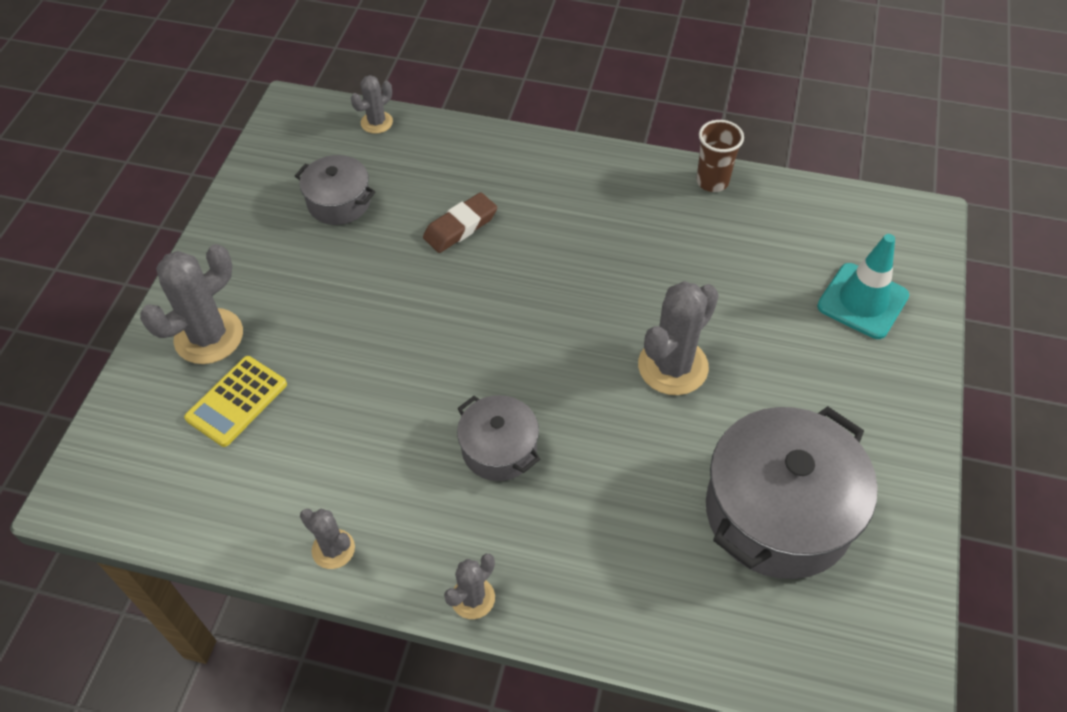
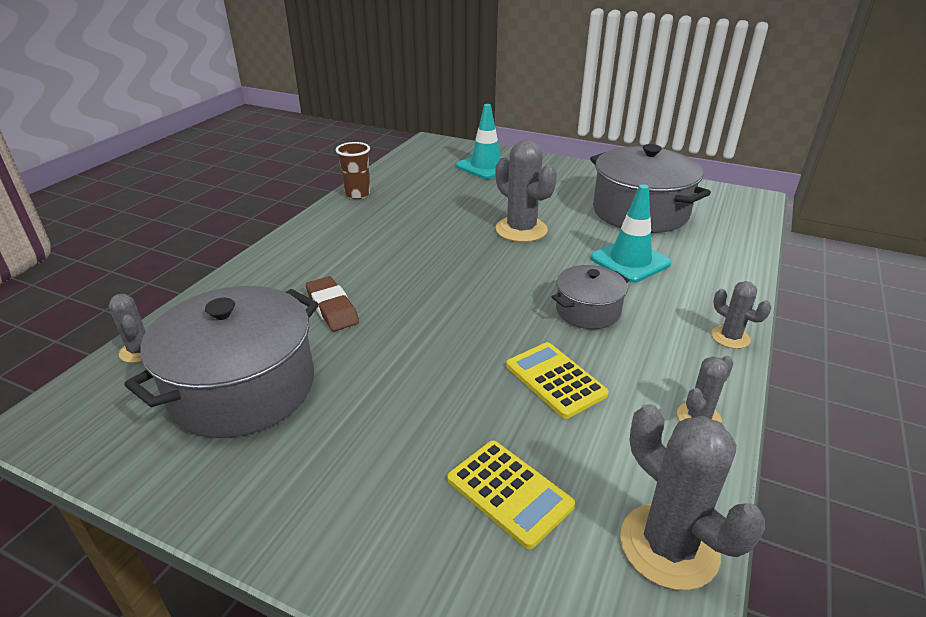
camera: 80 degrees left, 20 degrees down
grey cactus [140,244,243,364] -> grey cactus moved to [620,404,765,590]
grey pot [295,155,376,225] -> grey pot [124,286,319,438], size x1.88
none -> yellow calculator [506,342,609,419]
none -> turquoise traffic cone [590,185,672,283]

